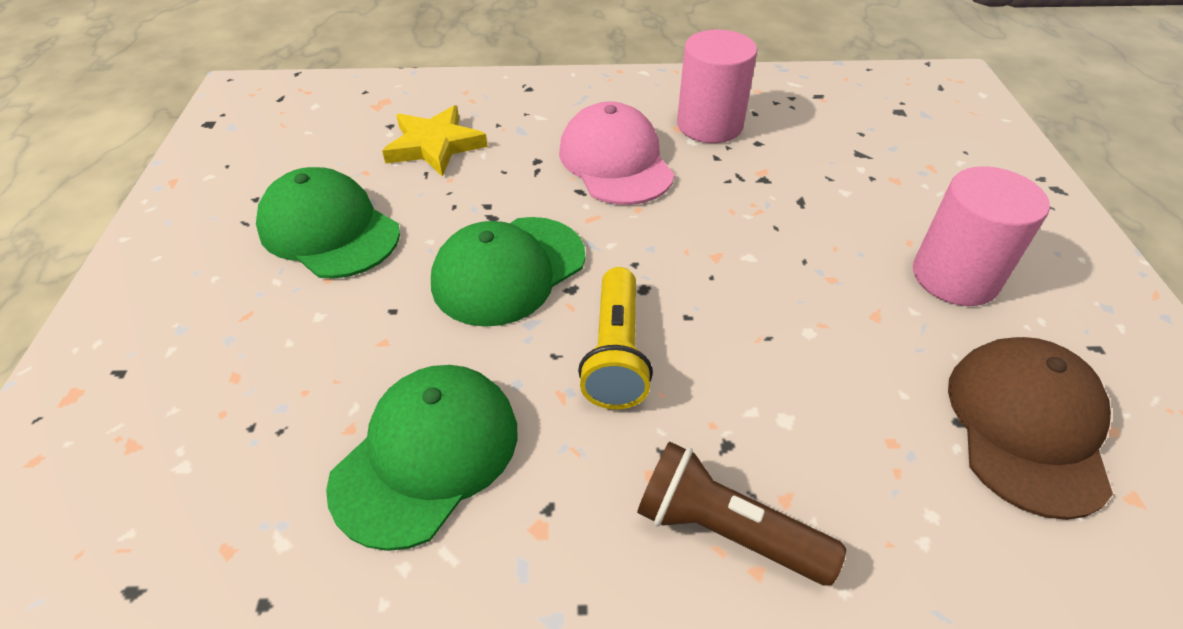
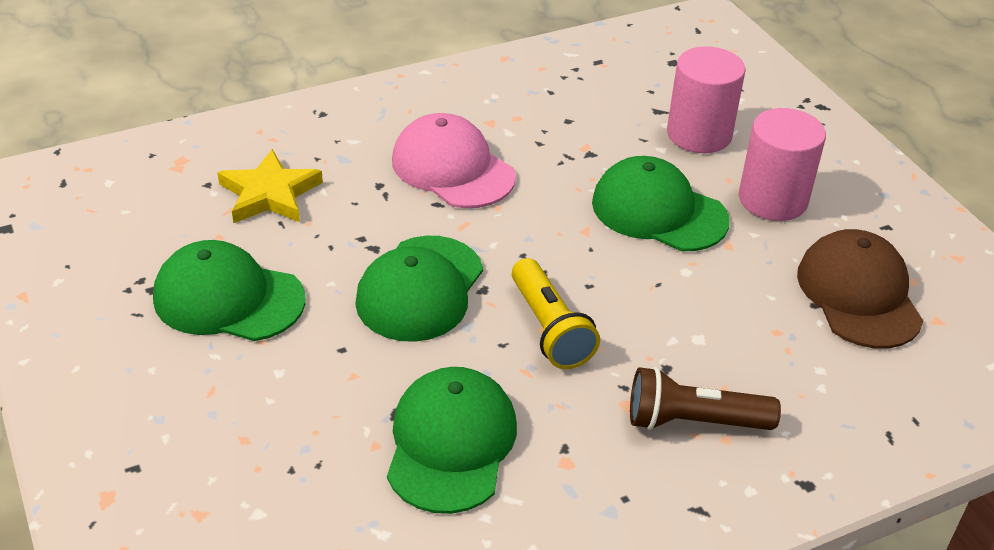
camera: 25 degrees left, 5 degrees down
pink cylinder [677,30,757,143] -> pink cylinder moved to [667,46,746,153]
none -> green cap [592,156,729,251]

